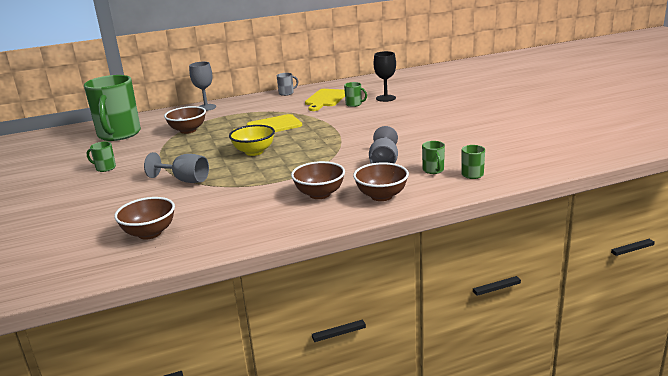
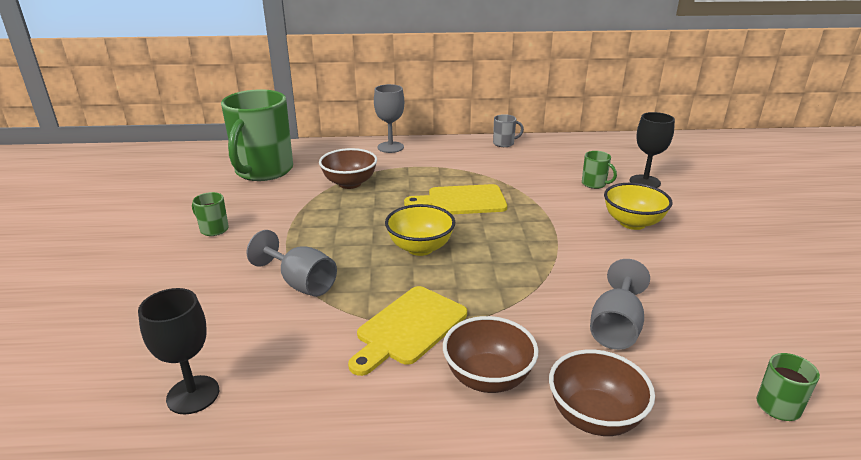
camera: 15 degrees right, 5 degrees up
brown bowl [114,197,175,240] -> black goblet [138,288,219,415]
yellow cutting board [305,89,345,111] -> yellow cutting board moved to [348,286,467,376]
green mug [422,141,445,174] -> none
none -> yellow bowl [604,183,673,230]

